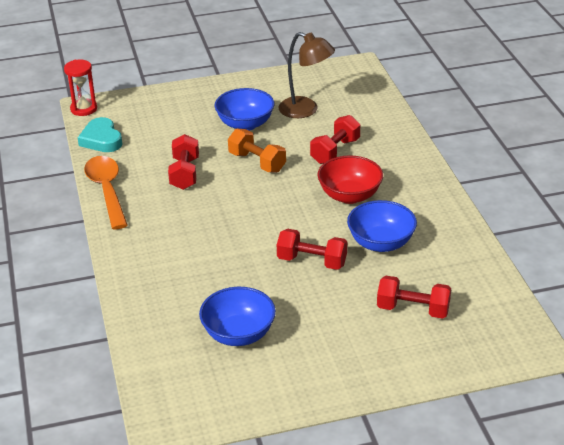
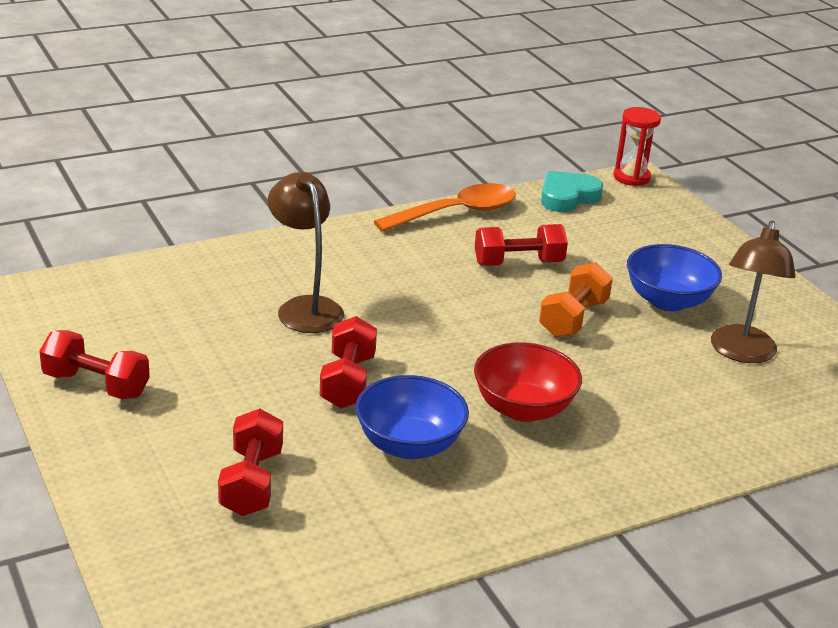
camera: 75 degrees right, 5 degrees down
blue bowl [199,287,276,346] -> none
red dumbbell [310,115,360,164] -> red dumbbell moved to [39,330,150,400]
none -> brown lamp [268,172,344,333]

